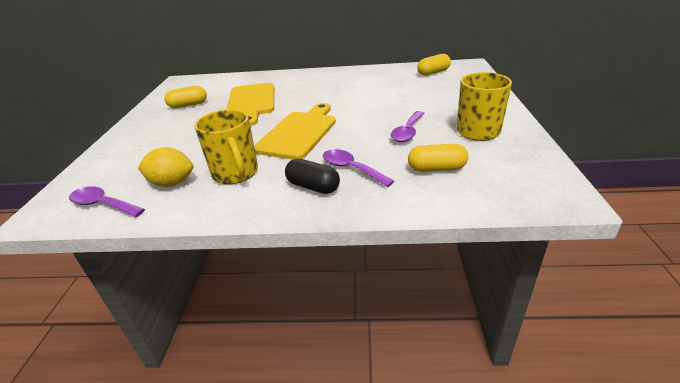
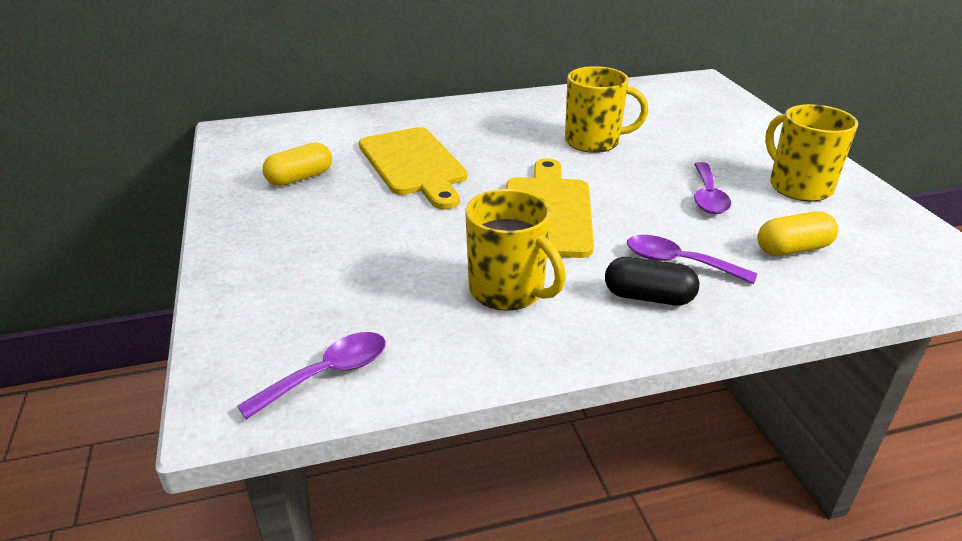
camera: 20 degrees left, 0 degrees up
purple spoon [69,186,145,217] -> purple spoon turned 135 degrees clockwise [237,332,386,420]
yellow lemon [138,147,193,187] -> none
yellow capsule [417,54,451,76] -> none
none -> yellow mug [565,66,648,153]

